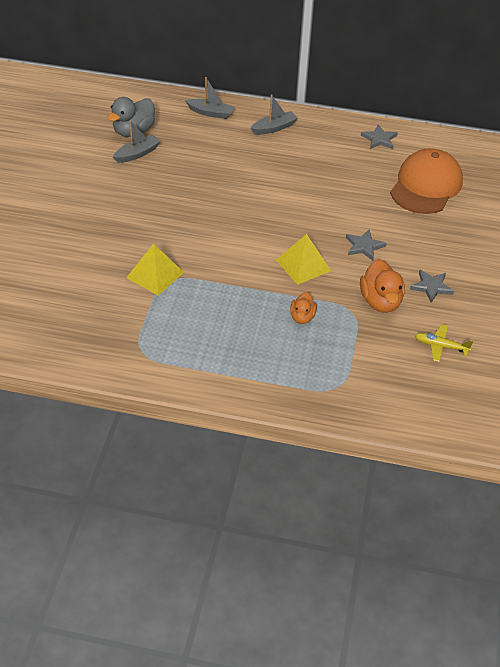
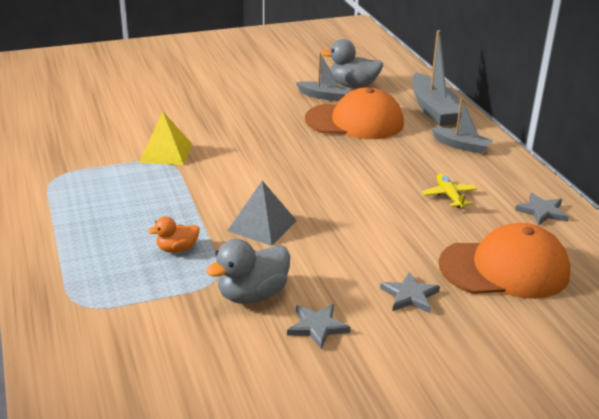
camera: 60 degrees right, 15 degrees down
grey boat [185,77,235,119] -> grey boat [412,30,462,126], size x1.70
yellow pyramid [276,234,331,285] -> grey pyramid [227,181,297,246]
grey star [346,229,387,260] -> grey star moved to [380,272,440,313]
orange duck [360,259,405,313] -> grey duck [206,239,290,304]
yellow plane [415,324,473,362] -> yellow plane moved to [422,173,477,208]
none -> orange cap [305,87,404,139]

